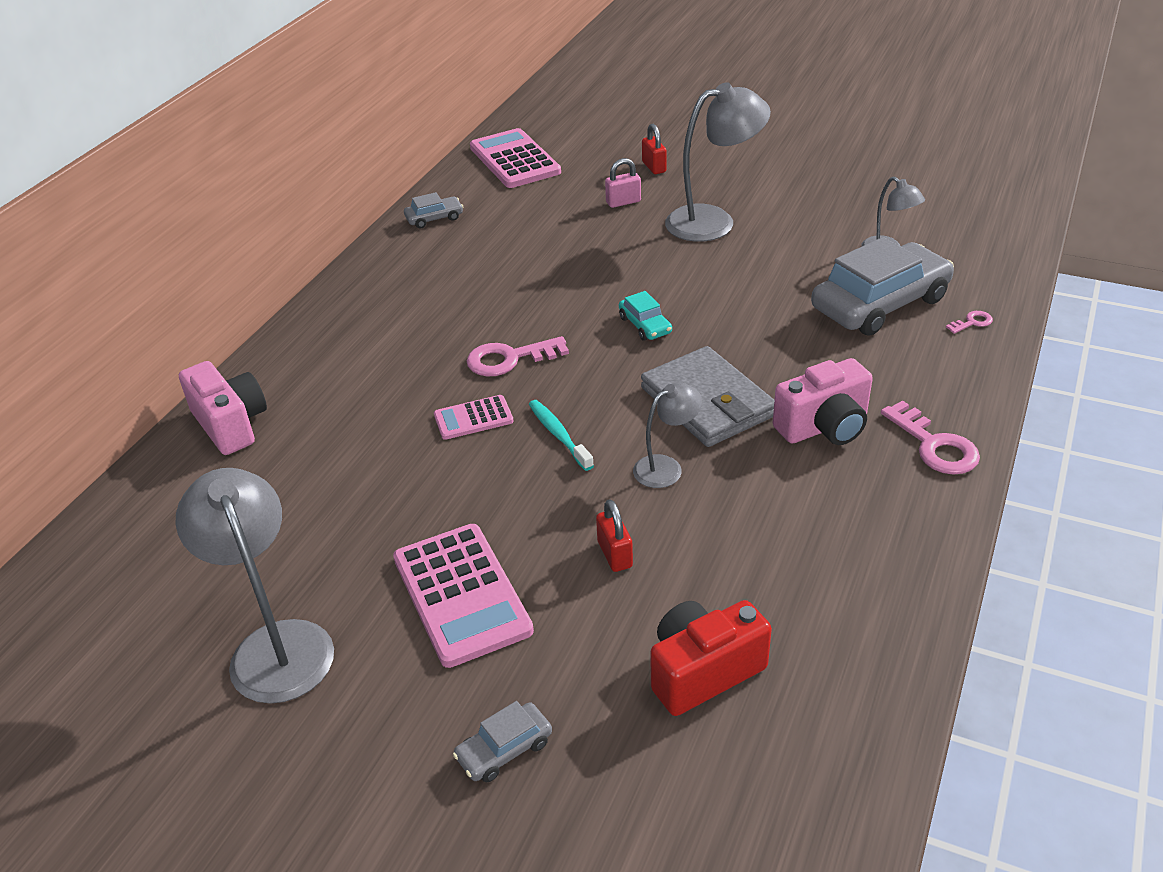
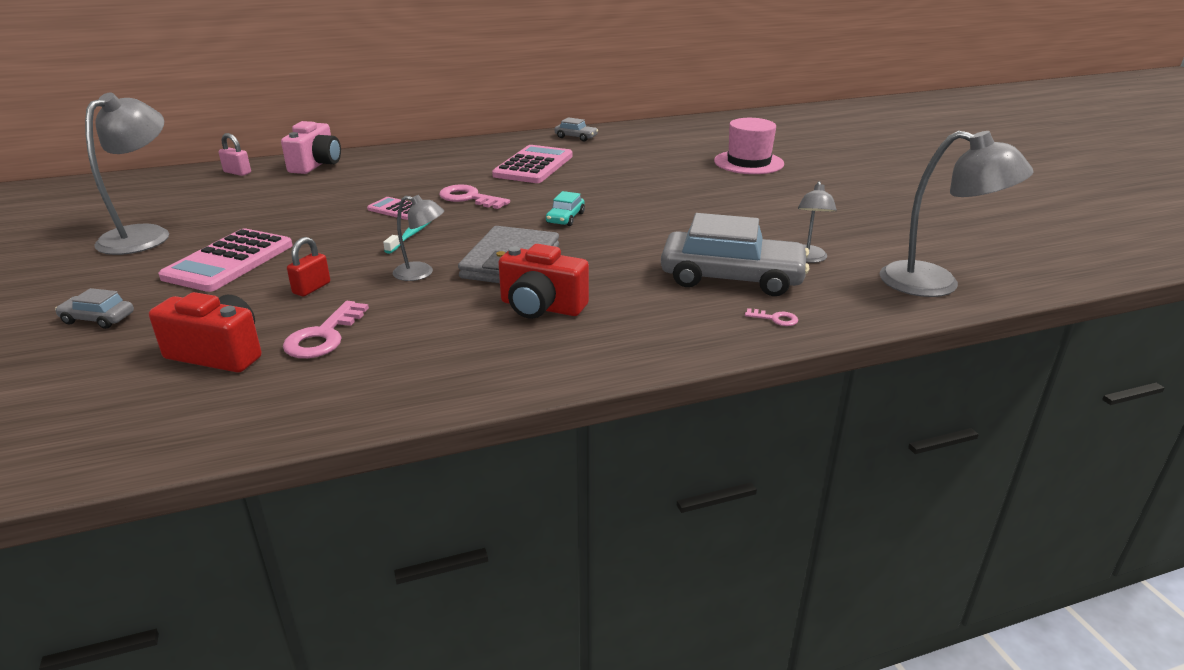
camera: 45 degrees right, 10 degrees down
pink calculator [470,128,561,188] -> pink calculator moved to [492,145,573,183]
pink padlock [605,158,641,208] -> pink padlock moved to [218,133,251,176]
red padlock [642,124,667,174] -> pink hat [714,118,784,174]
grey lamp [665,82,771,242] -> grey lamp moved to [880,131,1034,297]
pink camera [773,358,873,445] -> red camera [498,244,589,319]
pink key [881,400,980,475] -> pink key moved to [283,301,369,358]

